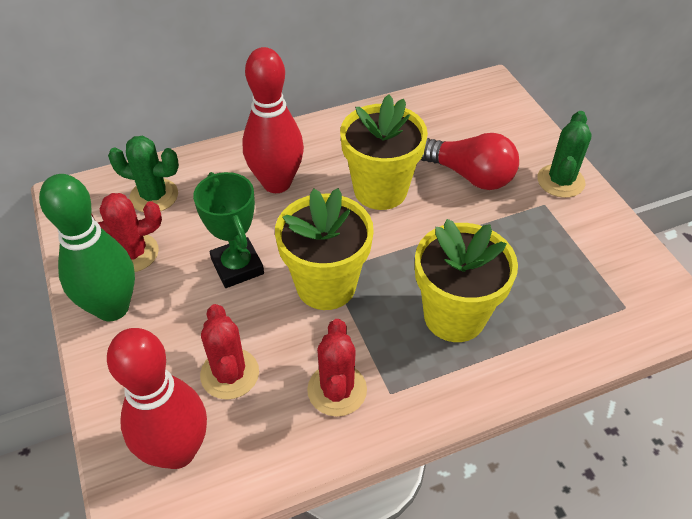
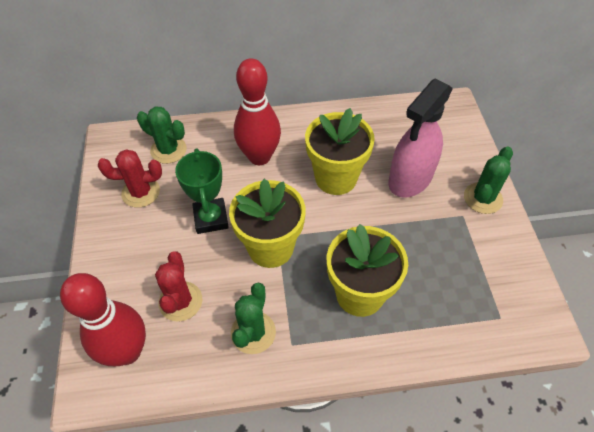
camera: 15 degrees right, 5 degrees up
green bowling pin [39,174,135,321] -> none
red cactus [307,319,367,417] -> green cactus [231,283,276,354]
red light bulb [421,133,519,190] -> pink spray bottle [389,78,453,198]

